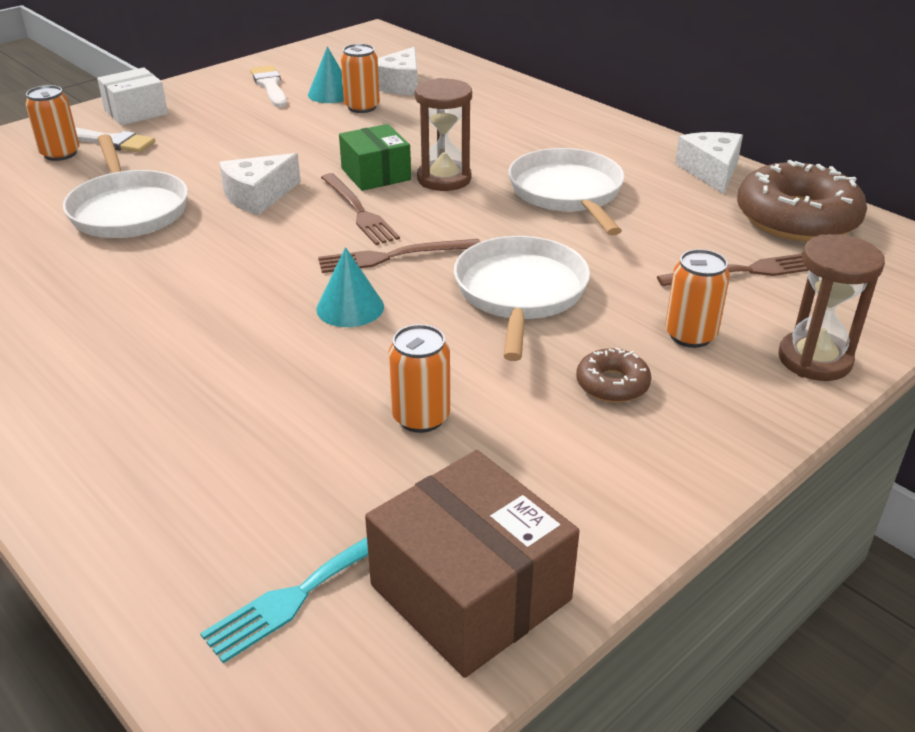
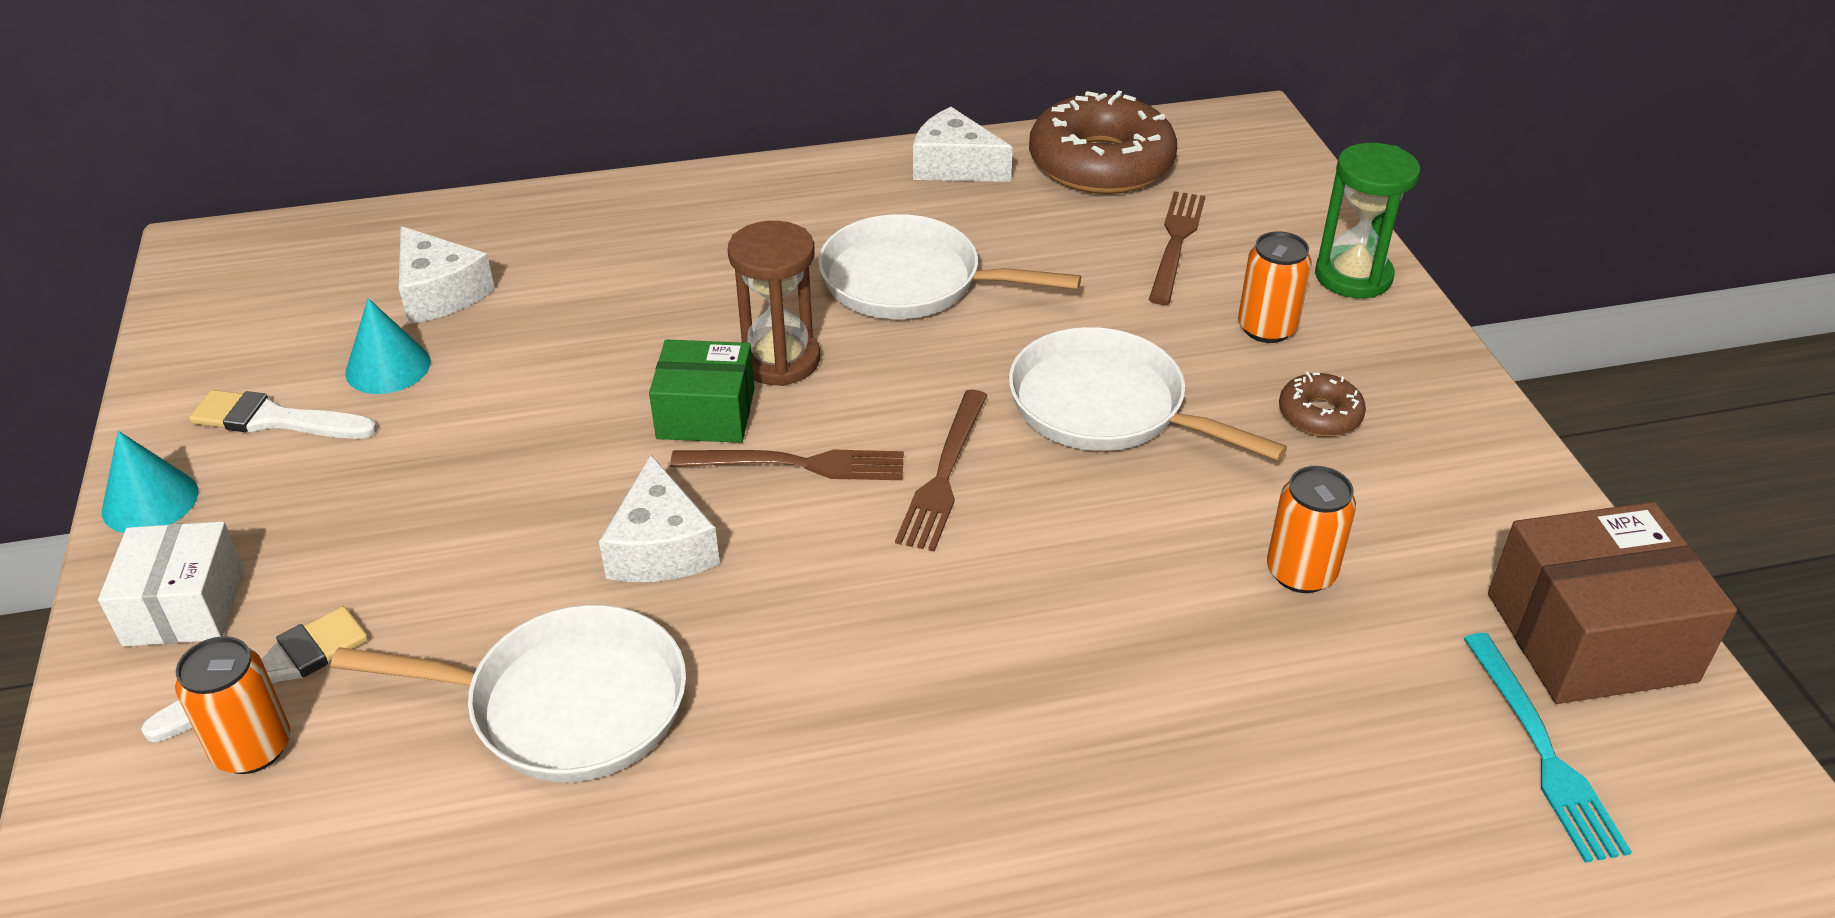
camera: 60 degrees left, 5 degrees up
turquoise cone [316,247,384,327] -> turquoise cone moved to [102,431,199,533]
orange can [341,44,380,113] -> none
brown hourglass [778,234,885,381] -> green hourglass [1315,143,1420,298]

